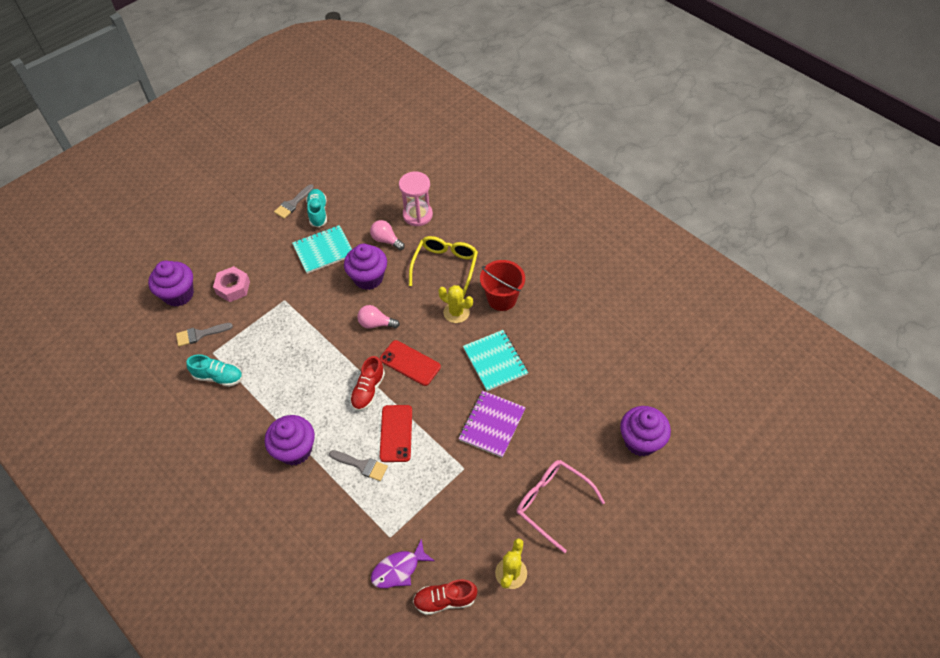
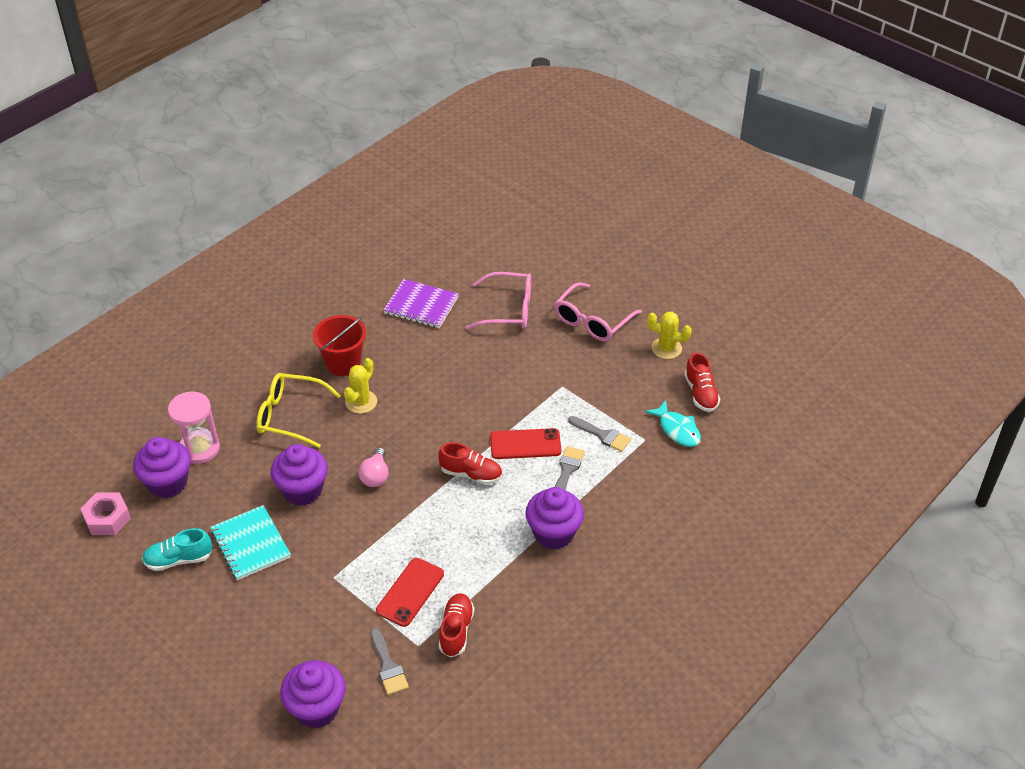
camera: 95 degrees left, 10 degrees down
turquoise shoe [186,354,243,387] -> red shoe [439,593,474,657]
pink nut [213,266,250,302] -> pink nut moved to [80,492,131,535]
grey brush [274,184,314,219] -> grey brush moved to [568,416,631,452]
pink light bulb [370,220,405,250] -> none
purple fish [371,538,435,588] -> turquoise fish [645,400,701,447]
red phone [380,340,441,386] -> red phone moved to [376,558,444,627]
purple notebook [458,391,526,458] -> purple notebook moved to [383,279,459,328]
turquoise notebook [463,330,528,391] -> none
purple cupcake [620,406,671,456] -> purple cupcake moved to [133,437,191,498]
none -> pink glasses [466,272,531,330]

